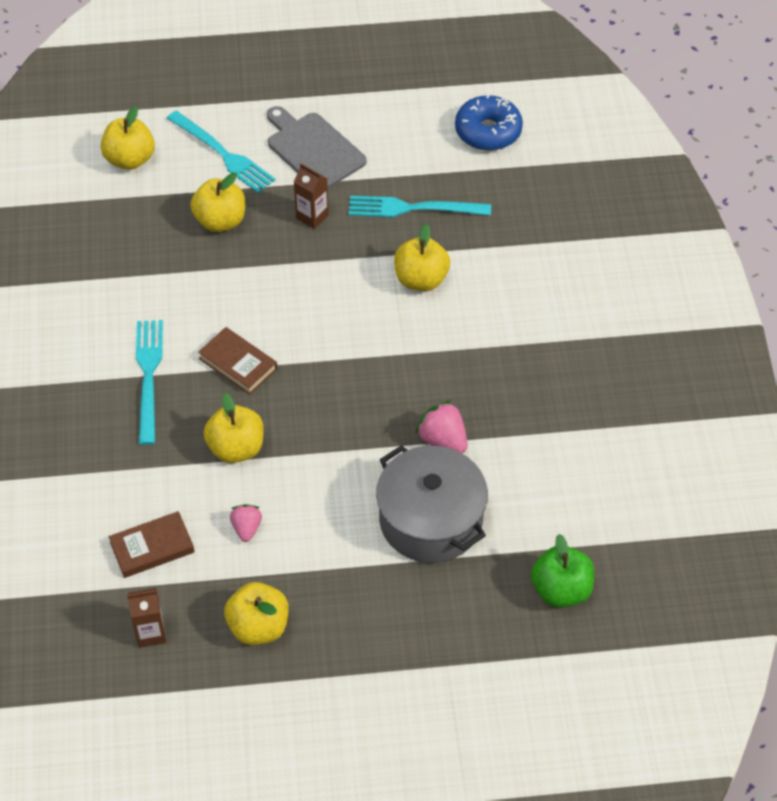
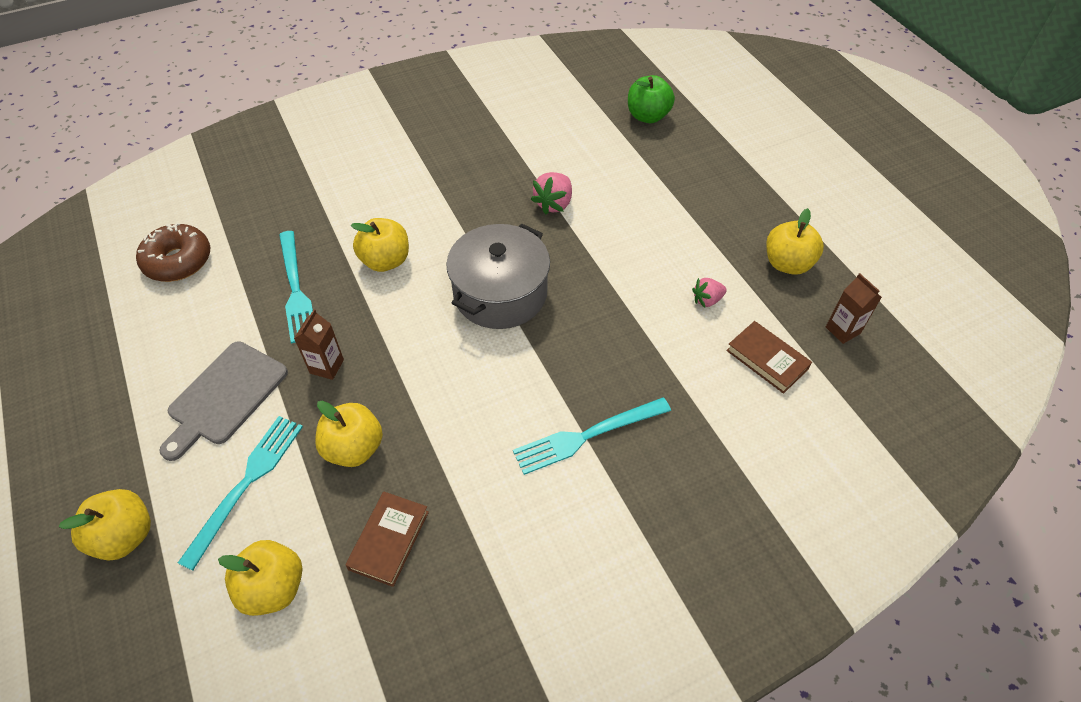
camera: 110 degrees left, 0 degrees up
brown book [198,327,277,395] -> brown book moved to [346,492,429,587]
yellow apple [203,393,264,463] -> yellow apple moved to [59,489,151,561]
grey pot [376,445,488,563] -> grey pot moved to [447,223,550,329]
blue donut [455,94,523,151] -> brown donut [136,223,210,282]

